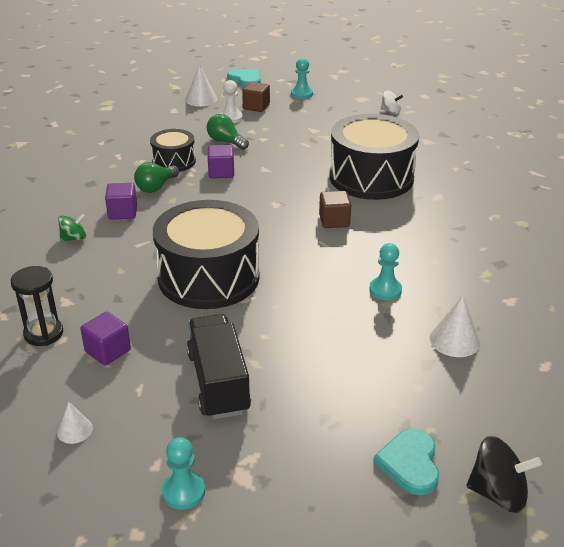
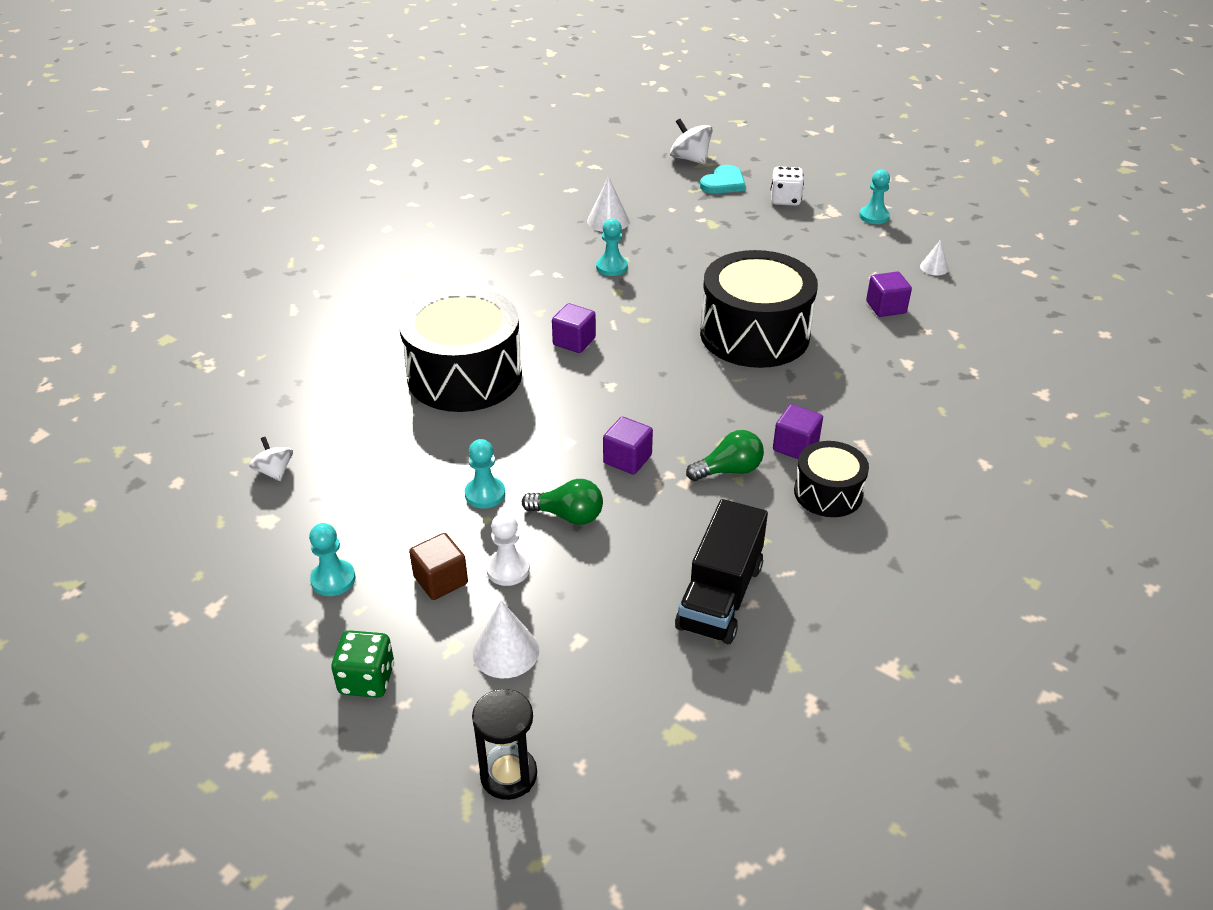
camera: 145 degrees left, 5 degrees up
black hourglass [11,266,63,346] -> black hourglass moved to [472,689,537,800]
green spinning top [58,214,86,241] -> none
black drum [150,129,196,172] -> black drum moved to [794,441,869,517]
black truck [187,314,251,419] -> black truck moved to [675,499,768,644]
green light bulb [207,114,249,150] -> green light bulb turned 60 degrees counterclockwise [522,479,603,525]
turquoise heart [227,69,260,87] -> green dice [331,630,394,698]
brown cube [319,191,351,228] -> purple cube [552,303,596,353]
black spinning top [466,436,542,513] -> white spinning top [670,119,713,164]
none -> turquoise pawn [465,439,505,508]
none -> white dice [771,166,804,206]

